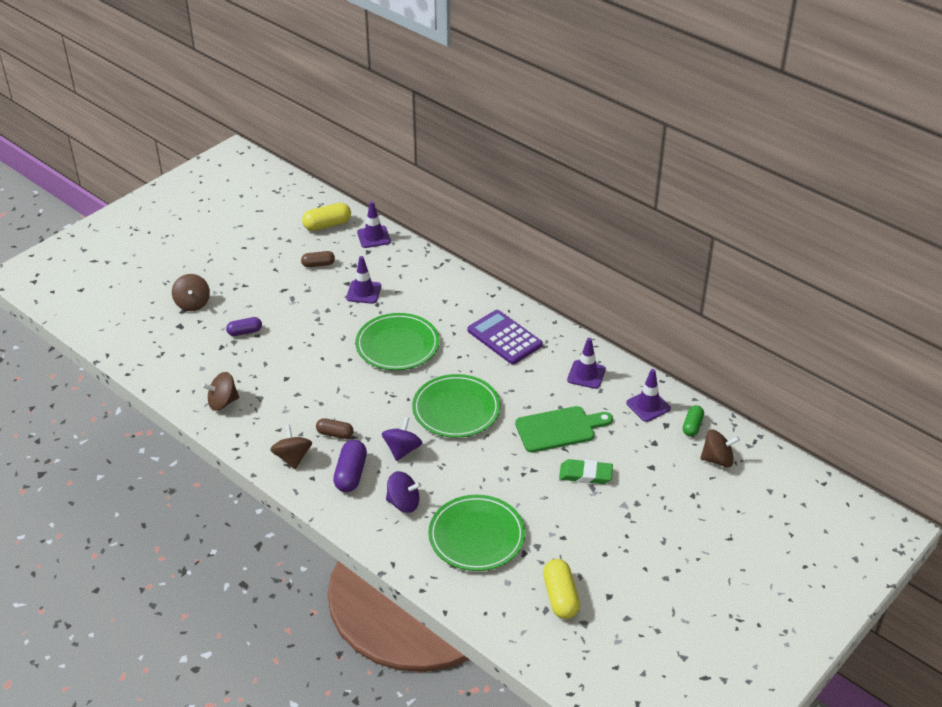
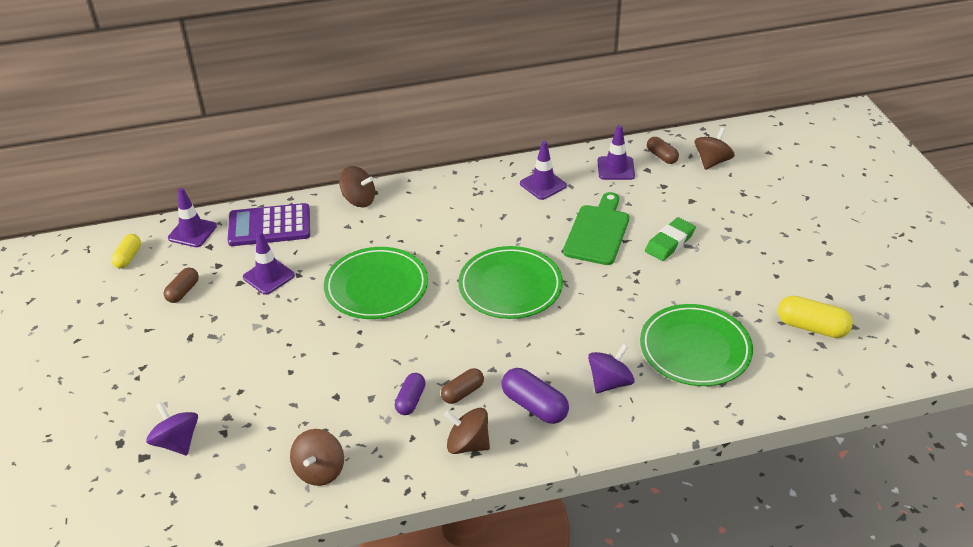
camera: 55 degrees left, 0 degrees up
brown spinning top [172,274,210,311] -> brown spinning top moved to [339,166,375,207]
purple capsule [226,317,262,336] -> purple capsule moved to [395,373,426,415]
yellow capsule [302,203,351,231] -> yellow capsule [111,234,141,268], size x0.65
purple spinning top [382,417,422,461] -> purple spinning top moved to [146,402,198,455]
purple calculator [468,310,543,364] -> purple calculator moved to [228,203,310,246]
green capsule [683,405,704,436] -> brown capsule [647,137,679,164]

